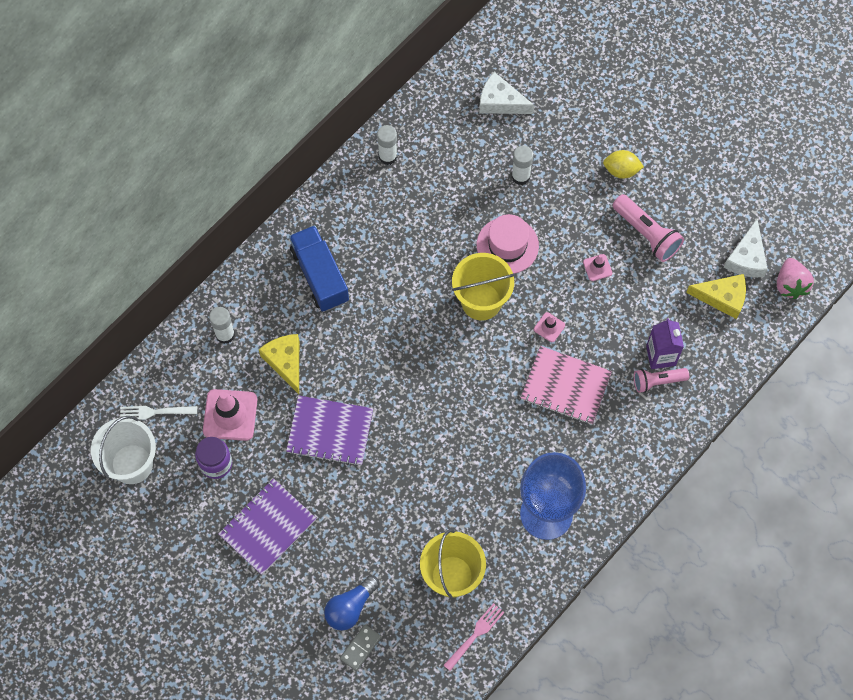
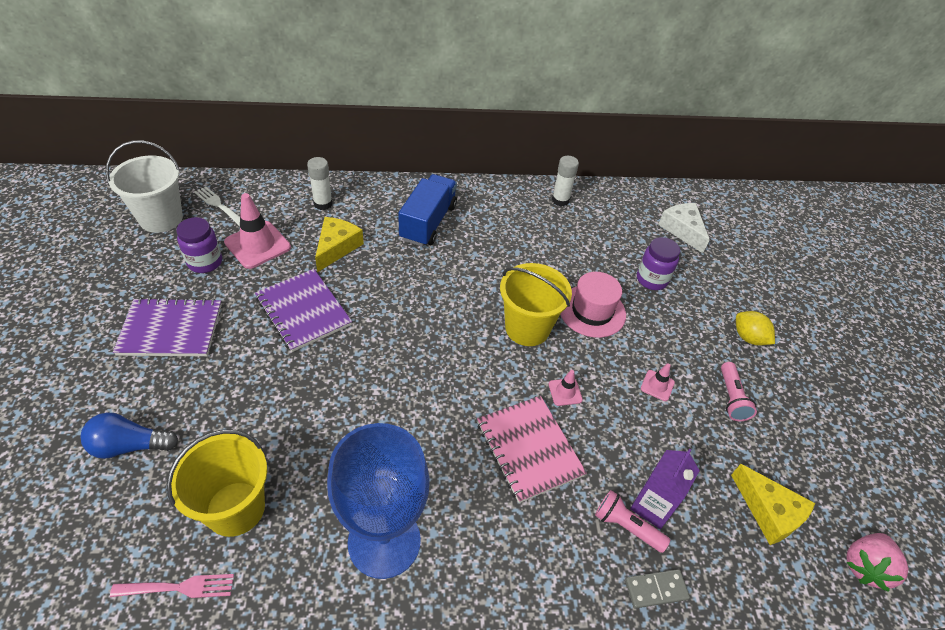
camera: 40 degrees right, 20 degrees down
grey domino [340,625,381,671] -> grey domino moved to [625,569,690,608]
white glue stick [512,145,533,185] -> purple jar [637,237,680,290]
pink flashlight [613,194,684,262] -> pink flashlight [721,362,757,421], size x0.67
white cheese [724,219,768,277] -> none

